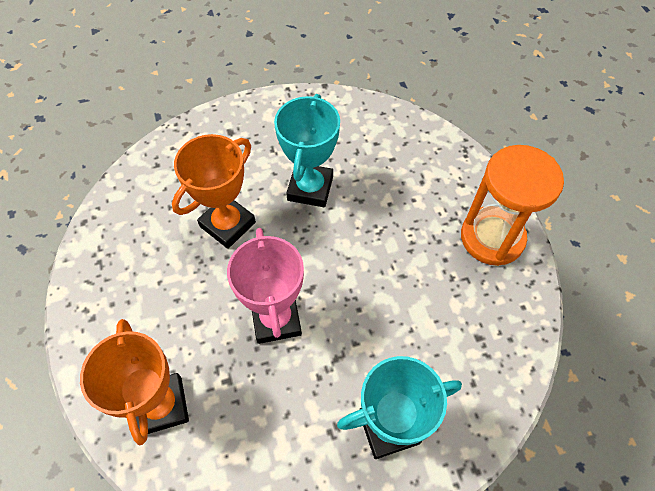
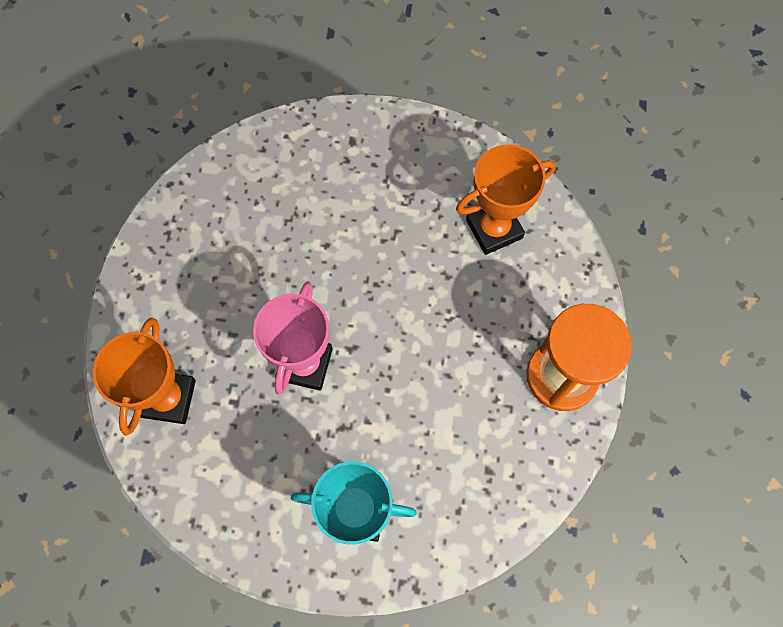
camera: 25 degrees right, 10 degrees up
orange trophy [172,134,256,249] -> orange trophy moved to [456,144,556,255]
turquoise trophy [274,94,340,207] -> none

